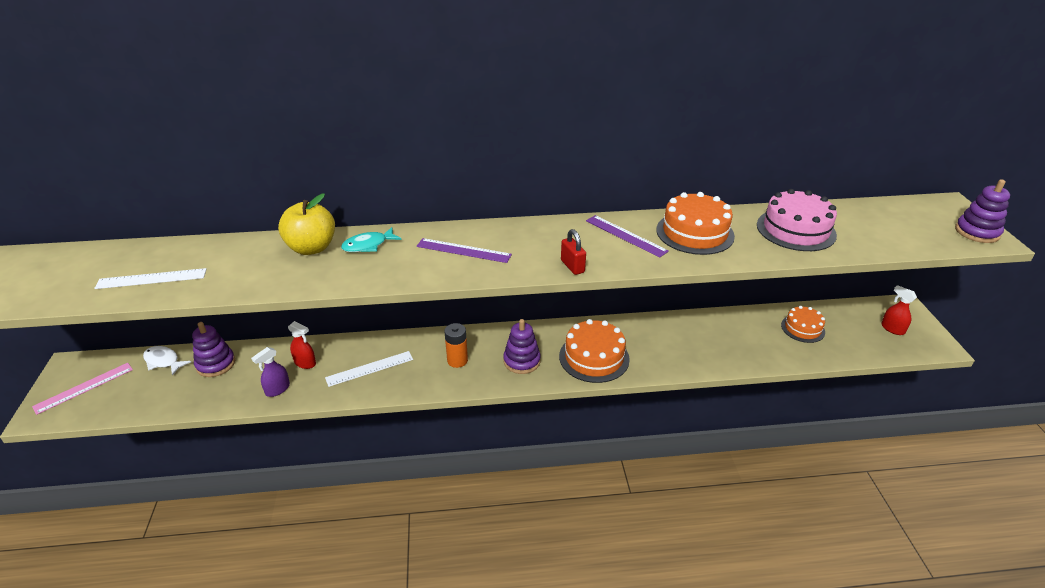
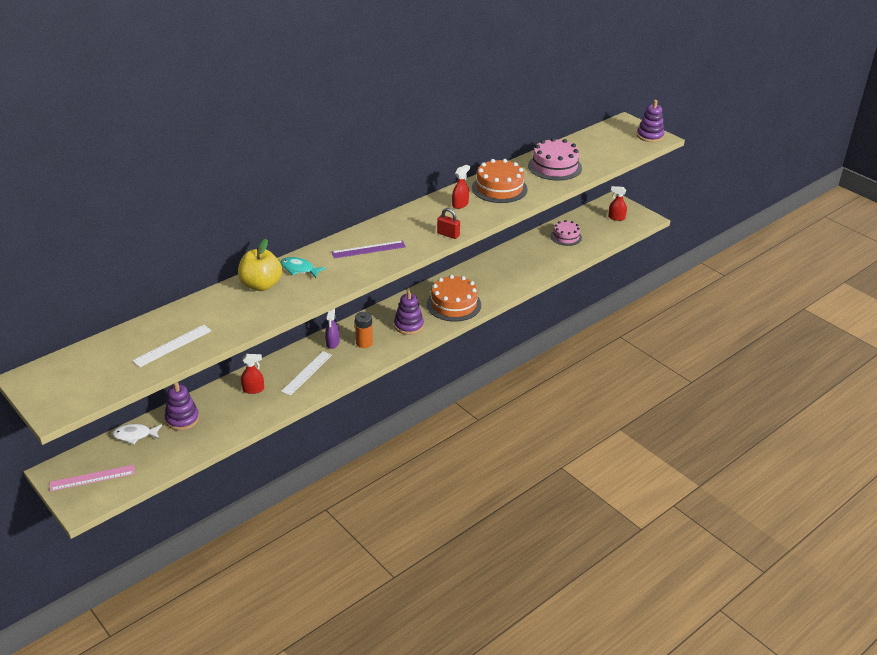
camera: 35 degrees left, 0 degrees up
pink ruler [32,363,133,415] -> pink ruler turned 60 degrees clockwise [50,465,135,491]
purple spray bottle [251,347,290,397] -> purple spray bottle moved to [325,309,340,349]
turquoise fish [341,227,402,252] -> turquoise fish turned 90 degrees clockwise [280,257,326,278]
purple ruler [586,215,669,258] -> red spray bottle [452,165,470,209]
orange cake [781,306,825,343] -> pink cake [550,220,582,246]

